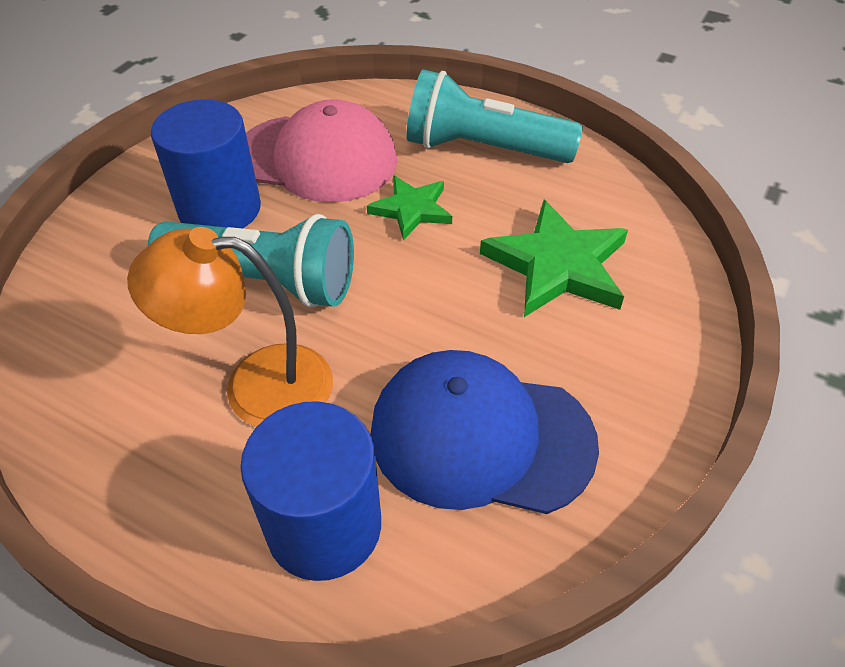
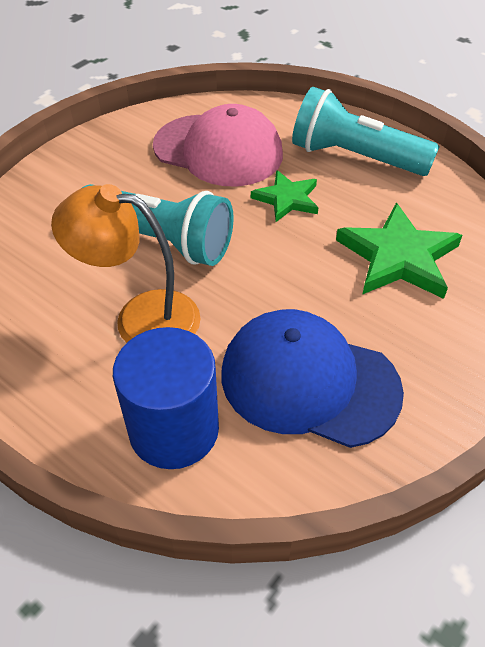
camera: 10 degrees right, 0 degrees up
blue cylinder [151,99,261,228] -> none

